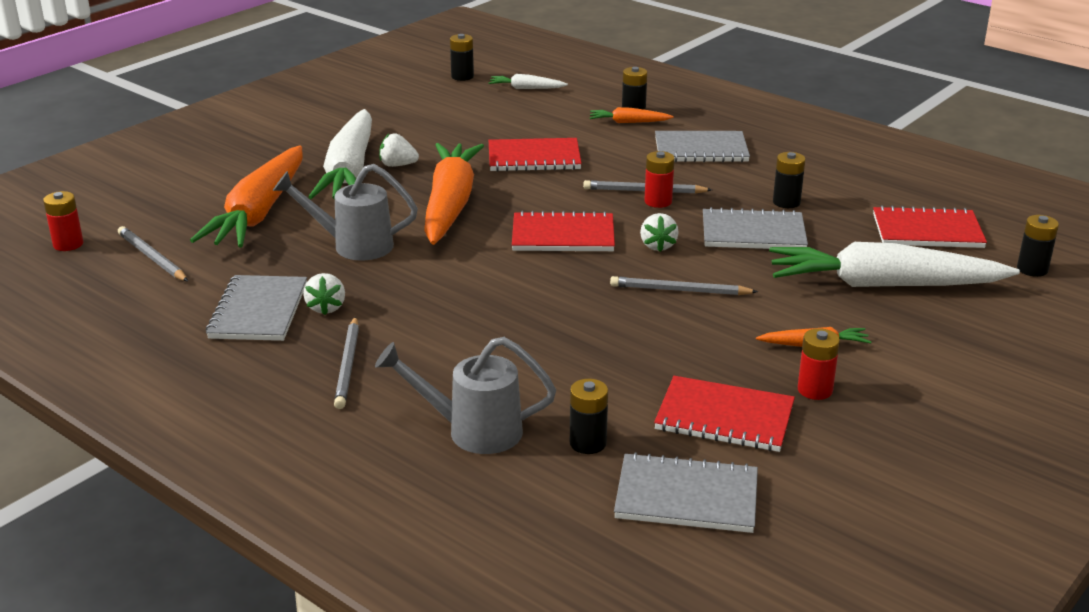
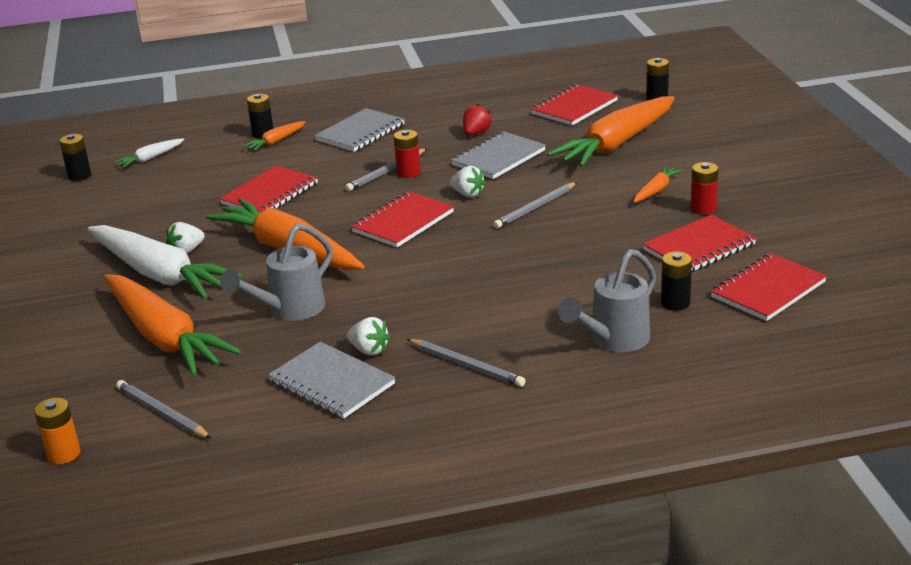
camera: 50 degrees left, 0 degrees up
red battery [43,191,83,251] -> orange battery [34,398,81,464]
grey pencil [118,226,188,281] -> grey pencil turned 45 degrees clockwise [116,380,212,439]
grey notebook [614,452,758,533] -> red notebook [710,253,827,321]
white carrot [769,242,1020,287] -> orange carrot [547,96,674,167]
black battery [773,152,805,208] -> red strawberry [463,104,492,135]

